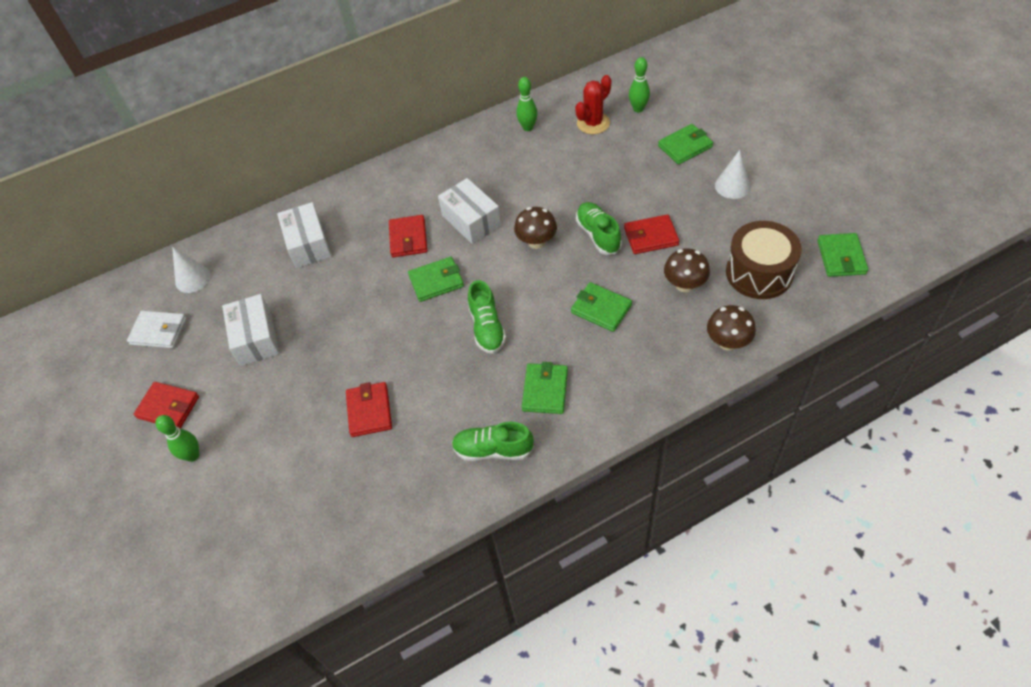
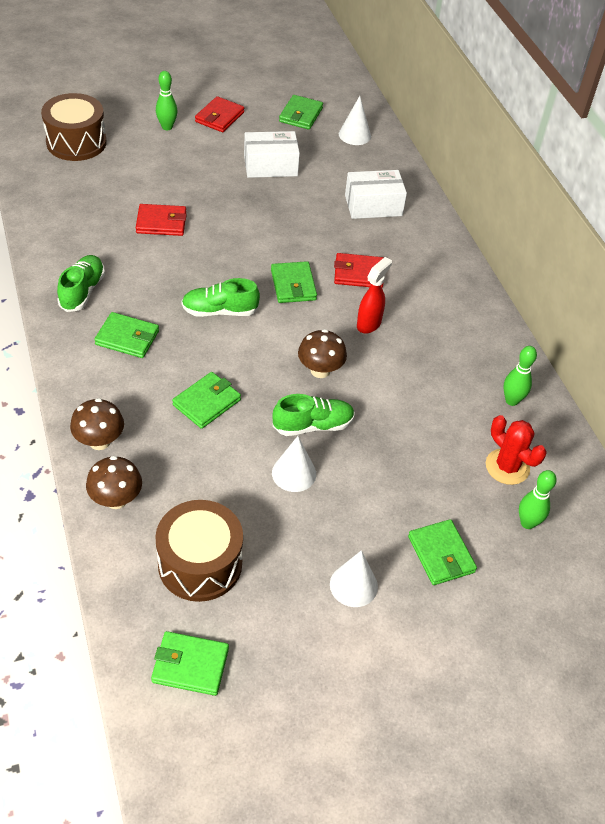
camera: 90 degrees right, 5 degrees down
white wallet [127,311,187,349] -> green wallet [279,95,323,130]
white box [438,178,501,244] -> red spray bottle [357,257,392,334]
red wallet [624,214,679,254] -> white cone [272,436,316,492]
brown mushroom [664,249,710,292] -> brown mushroom moved to [70,398,124,450]
none -> brown drum [41,93,106,161]

